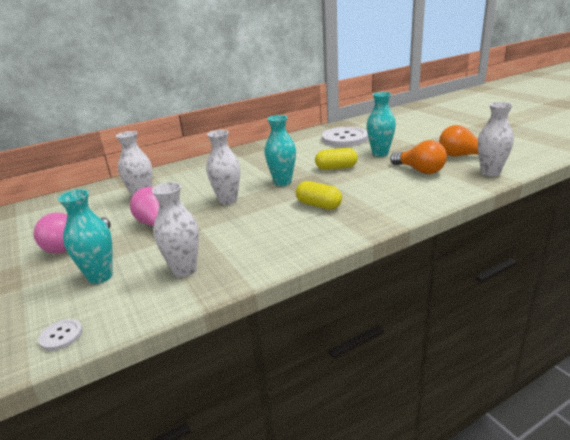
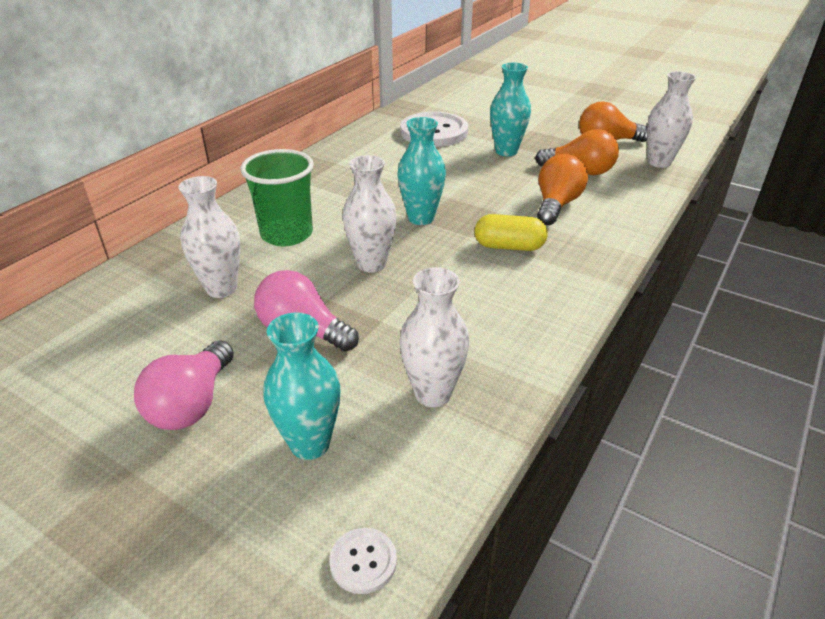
camera: 30 degrees left, 10 degrees up
yellow capsule [315,148,358,170] -> none
none -> green cup [240,149,314,246]
none -> orange light bulb [537,154,588,225]

